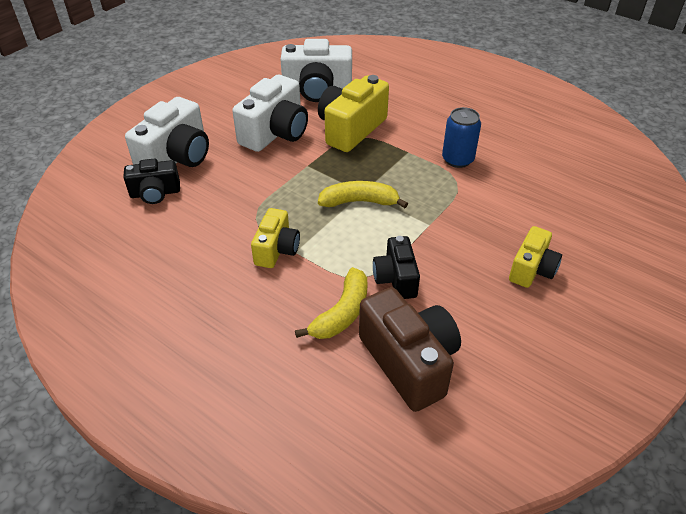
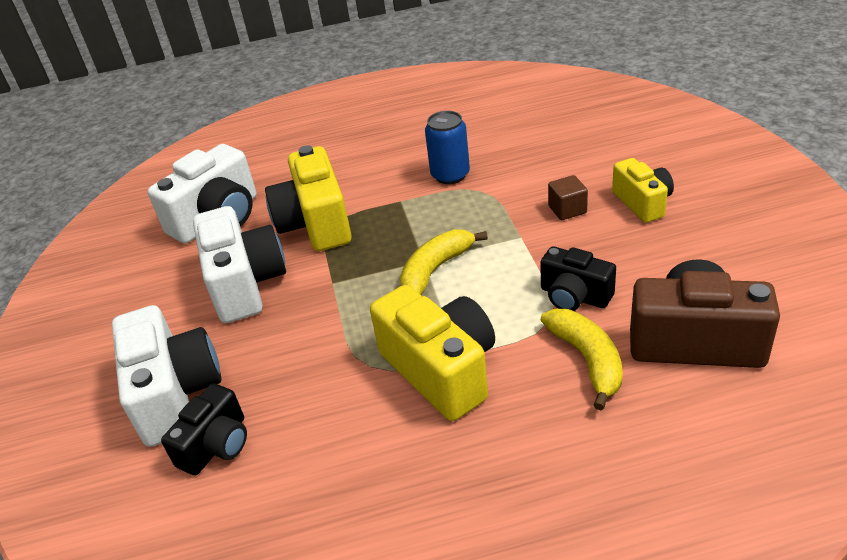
camera: 45 degrees left, 5 degrees down
yellow camera [251,208,300,268] -> yellow camera [370,285,495,421], size x1.66
none -> brown cube [548,175,588,220]

